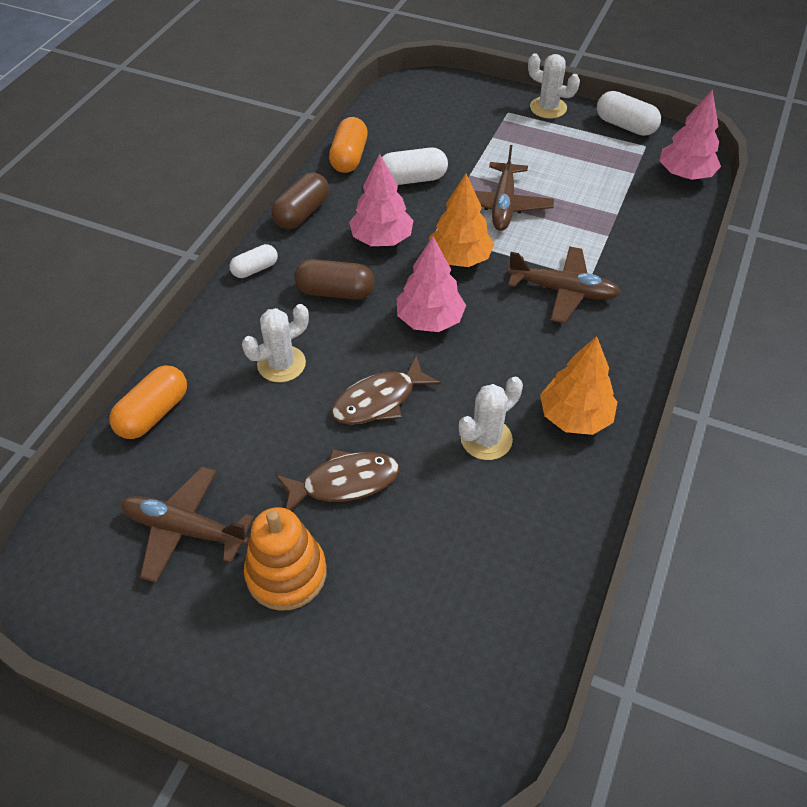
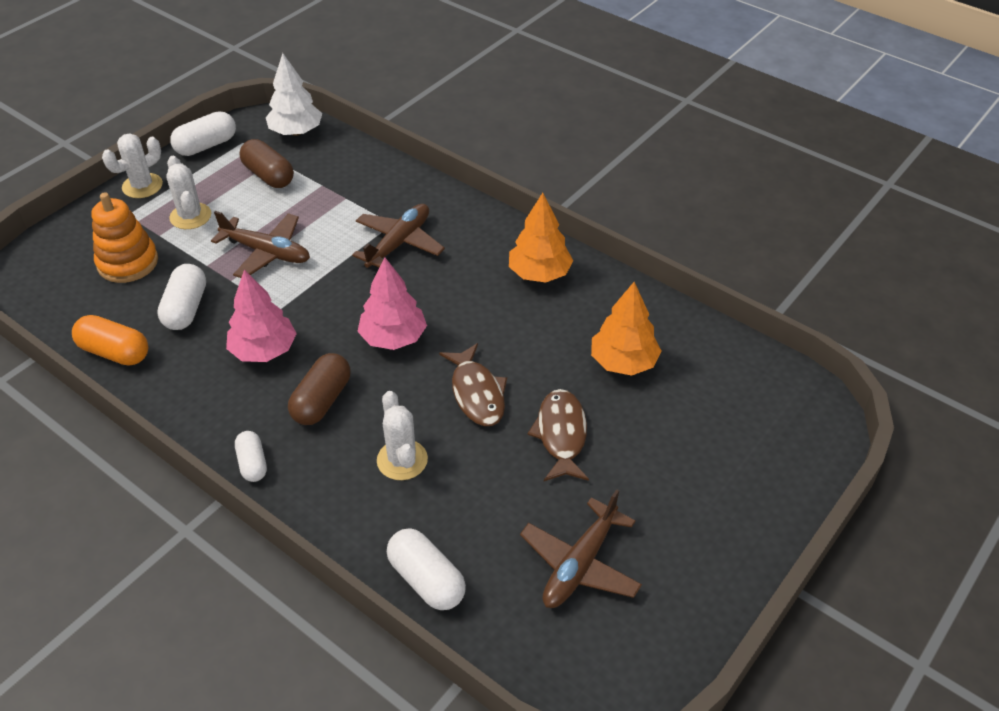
camera: 75 degrees left, 5 degrees down
orange capsule [109,365,187,439] -> white capsule [387,529,466,610]
orange stacking toy [244,507,327,611] -> orange stacking toy moved to [92,192,158,283]
brown capsule [271,172,329,229] -> brown capsule moved to [239,139,294,188]
orange tree [429,174,494,267] -> orange tree moved to [591,282,661,376]
white cactus [459,377,523,460] -> white cactus moved to [166,156,211,229]
pink tree [660,89,721,180] -> white tree [266,53,322,136]

